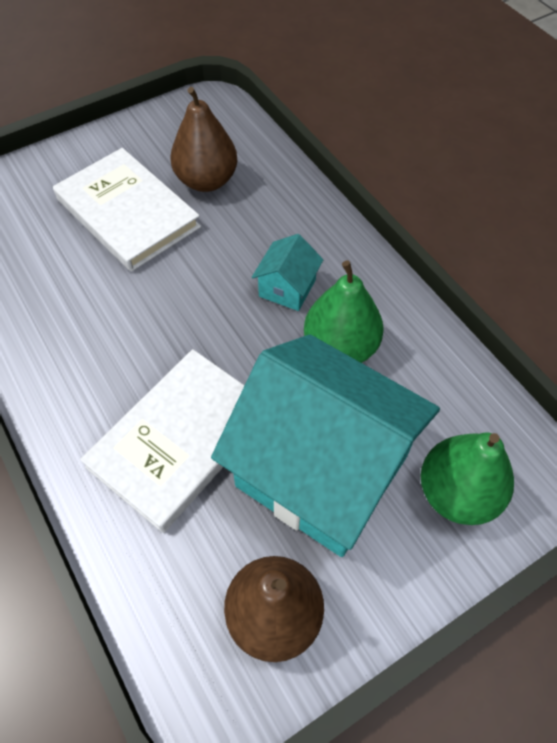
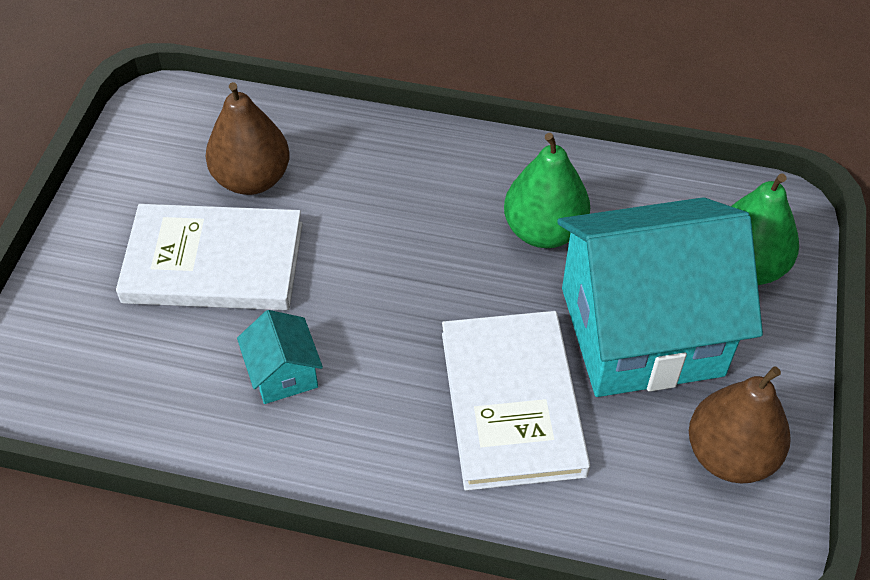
camera: 45 degrees left, 5 degrees down
turquoise house [252,234,323,311] -> turquoise house moved to [237,310,323,404]

